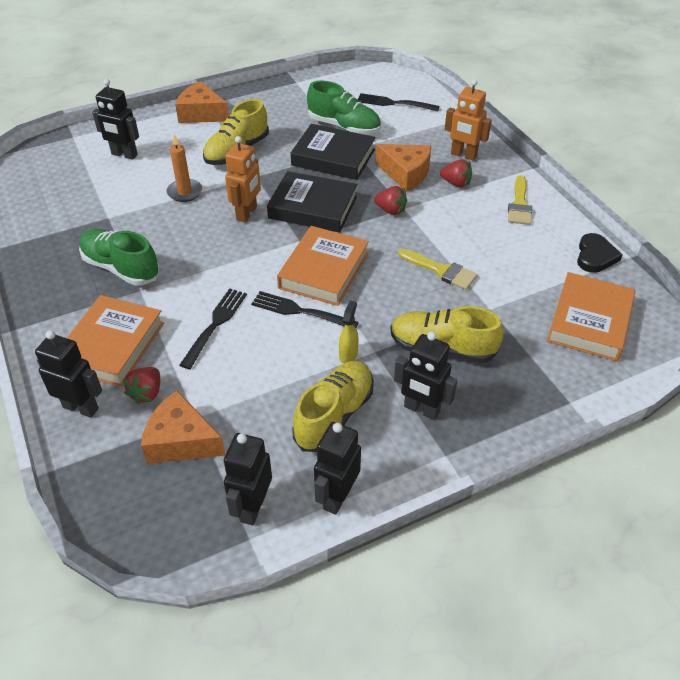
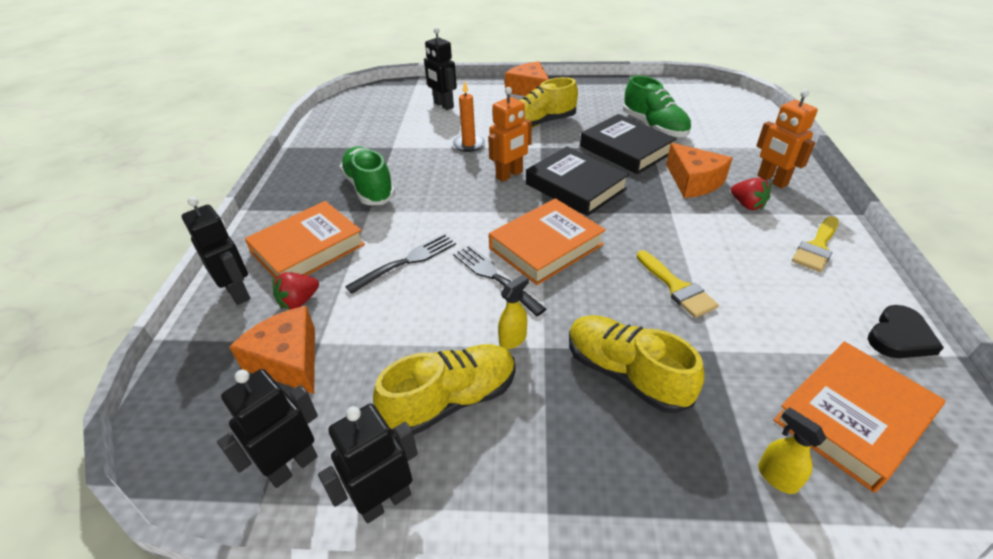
camera: 30 degrees right, 5 degrees down
black fork [358,93,440,111] -> none
red strawberry [374,186,407,215] -> none
black robot [394,331,458,420] -> none
none -> yellow spray bottle [758,407,827,494]

